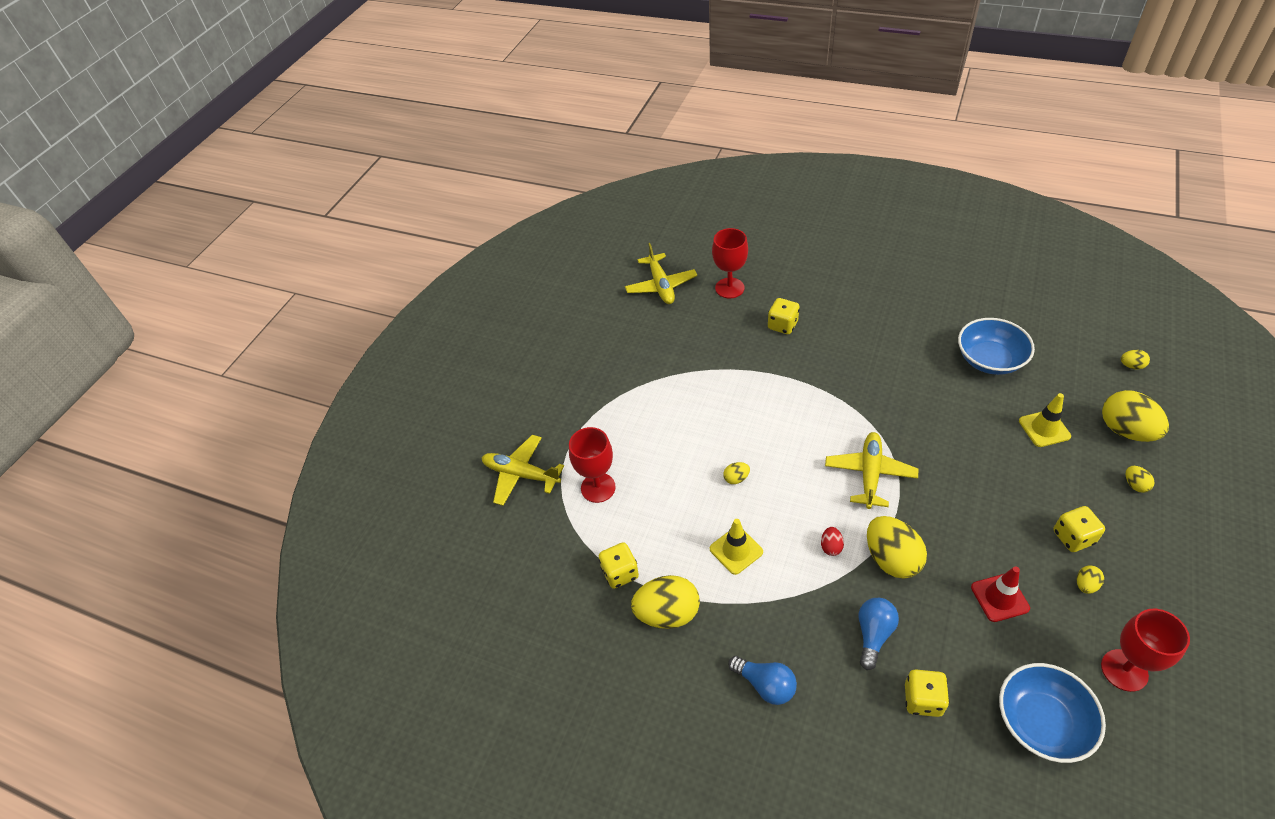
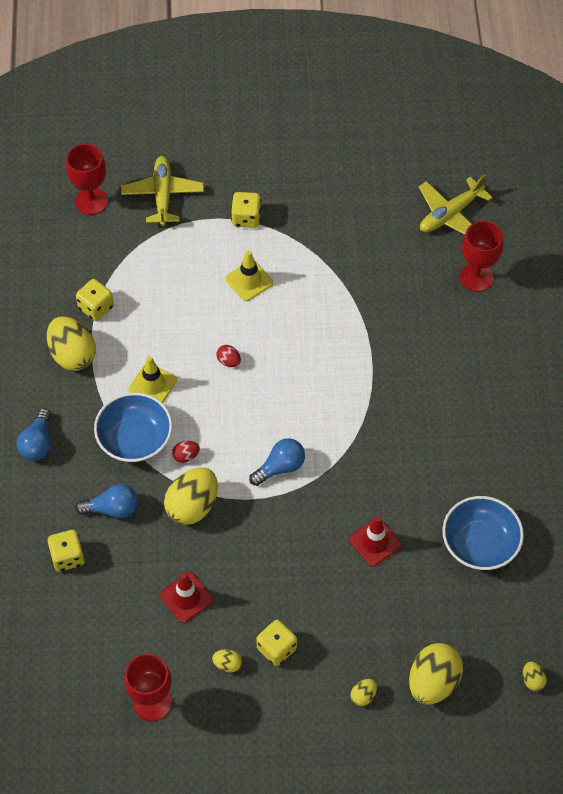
camera: 60 degrees right, 10 degrees up
red goblet [569,427,616,503] -> red goblet moved to [66,144,108,215]
yellow egg [723,462,750,484] -> red egg [217,345,241,367]
yellow dice [768,298,800,334] -> yellow dice moved to [231,192,261,228]
yellow plane [825,432,918,509] -> blue light bulb [249,438,305,486]
blue bowl [999,663,1106,763] -> blue bowl moved to [94,393,172,462]
yellow traffic cone [1019,393,1071,447] -> yellow traffic cone moved to [226,250,273,301]
none -> red traffic cone [349,517,401,566]

